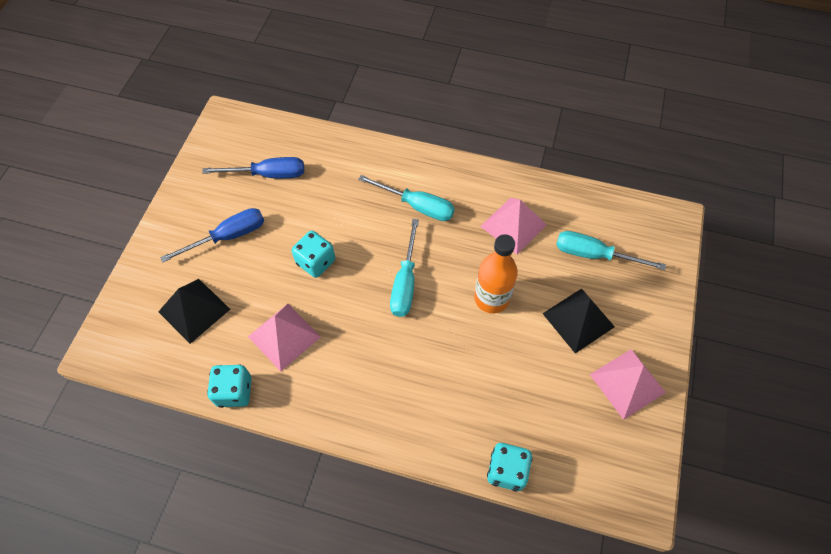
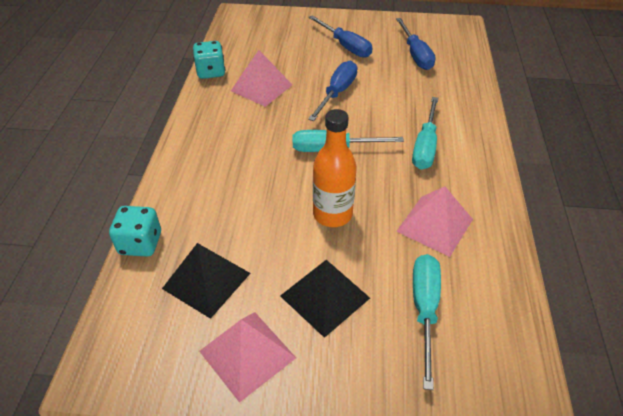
camera: 80 degrees right, 15 degrees down
black pyramid [158,279,230,344] -> black pyramid moved to [162,243,251,319]
turquoise dice [292,231,335,278] -> blue screwdriver [308,61,357,121]

